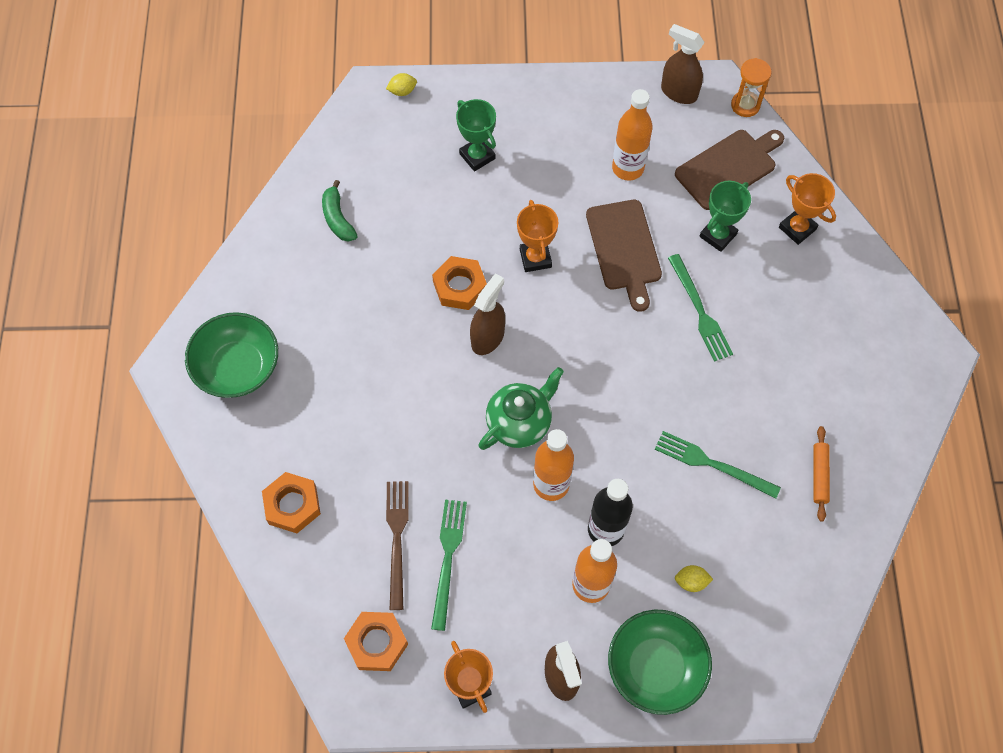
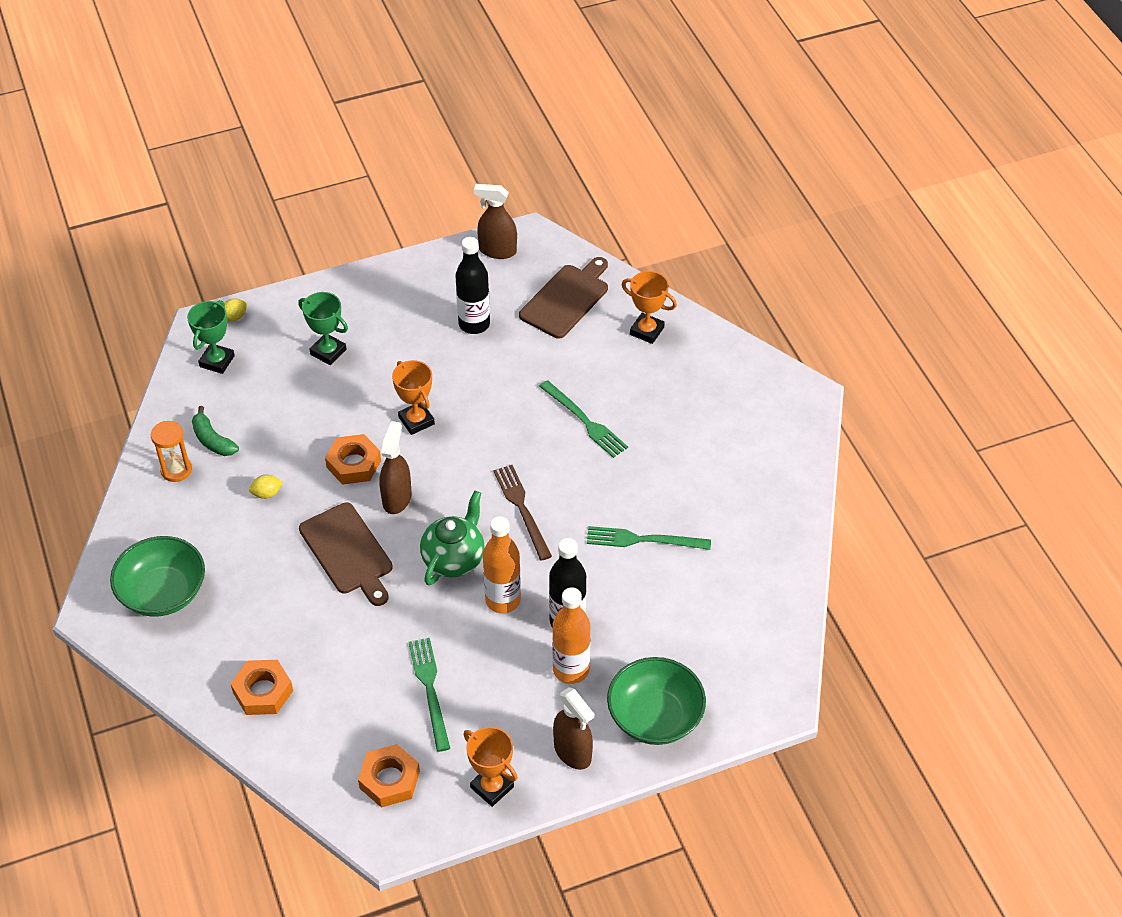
camera: 20 degrees left, 15 degrees down
brown fork [386,481,409,610] -> brown fork moved to [494,465,552,561]
brown cutting board [586,200,662,312] -> brown cutting board moved to [299,502,393,606]
orange bottle [612,89,653,181] -> black bottle [456,237,490,334]
yellow lemon [675,565,713,592] -> yellow lemon moved to [249,475,283,499]
green trophy [700,181,751,252] -> green trophy moved to [187,300,235,374]
orange hourglass [731,58,772,117] -> orange hourglass moved to [151,421,192,482]
orange rolling pin [813,426,830,522] -> none

